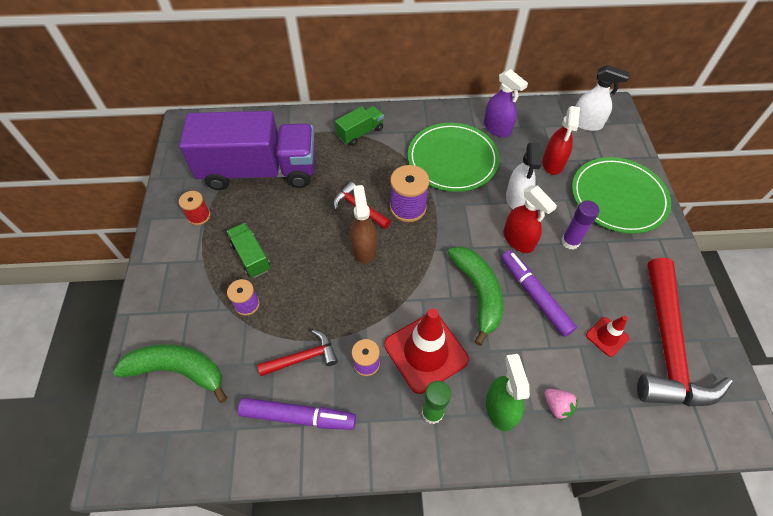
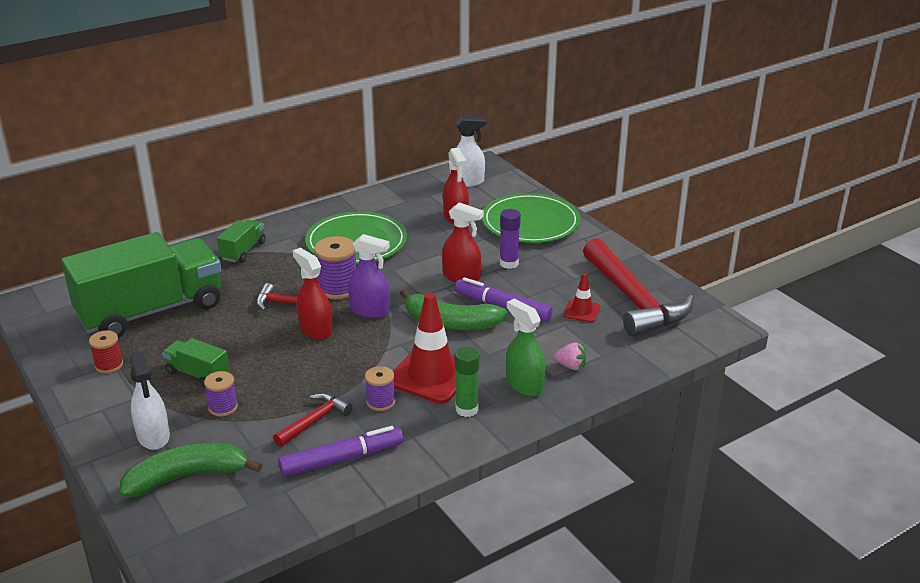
camera: 30 degrees left, 25 degrees down
purple truck [179,111,315,190] -> green truck [62,232,221,338]
brown spray bottle [350,185,377,264] -> red spray bottle [292,247,332,340]
green banana [448,246,503,346] -> green banana turned 150 degrees clockwise [400,289,507,330]
purple spray bottle [484,69,528,137] -> purple spray bottle moved to [348,234,390,318]
white spray bottle [506,143,541,209] -> white spray bottle moved to [130,351,170,450]

